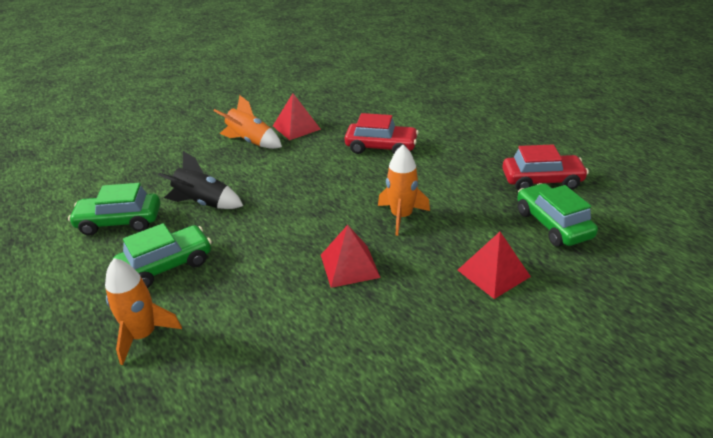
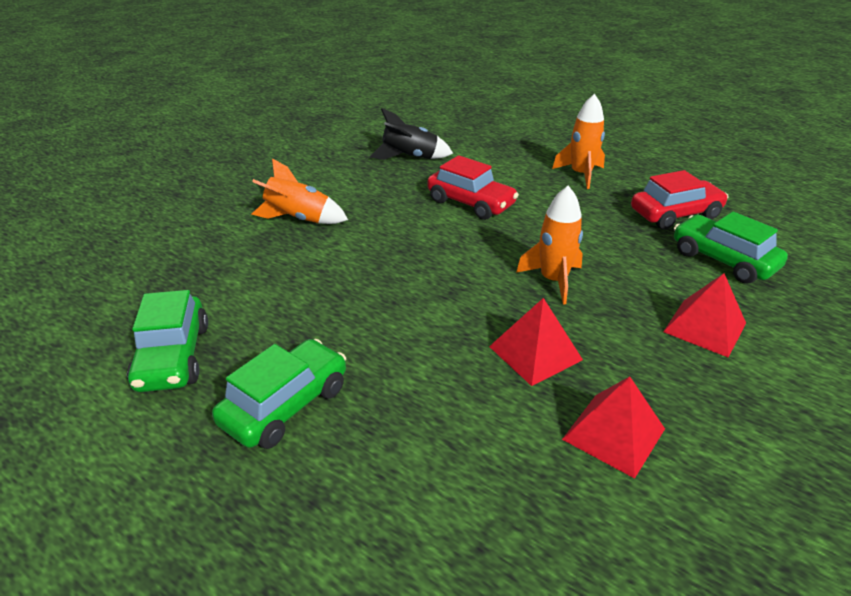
camera: 20 degrees left, 0 degrees up
green car [68,183,160,235] -> green car turned 75 degrees counterclockwise [127,290,208,392]
orange rocket [105,258,182,365] -> orange rocket moved to [552,94,605,189]
black rocket [158,151,243,209] -> black rocket moved to [370,108,453,160]
red pyramid [273,93,321,140] -> red pyramid moved to [562,377,665,479]
red car [345,113,419,154] -> red car turned 45 degrees clockwise [427,155,519,220]

